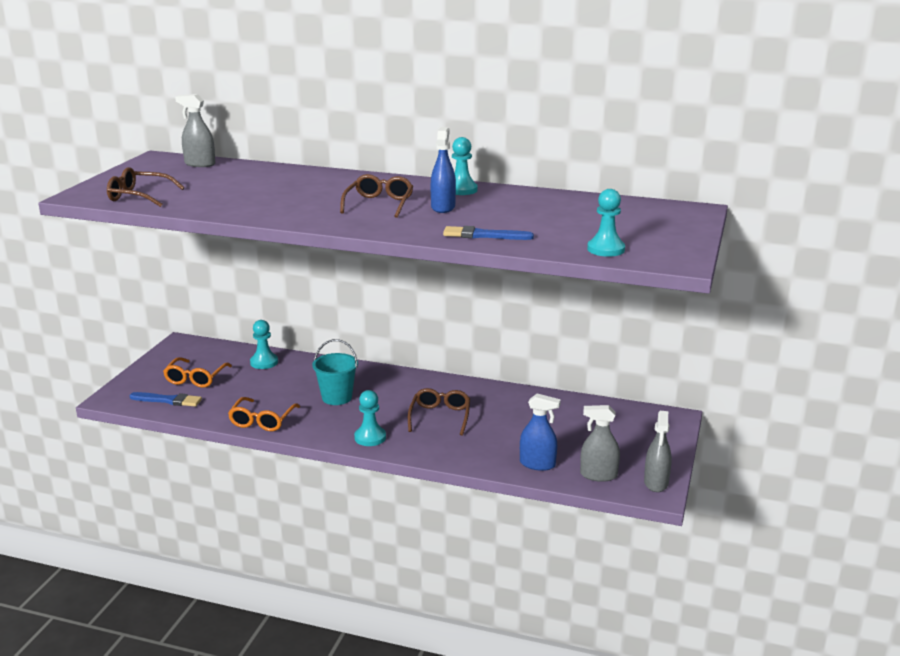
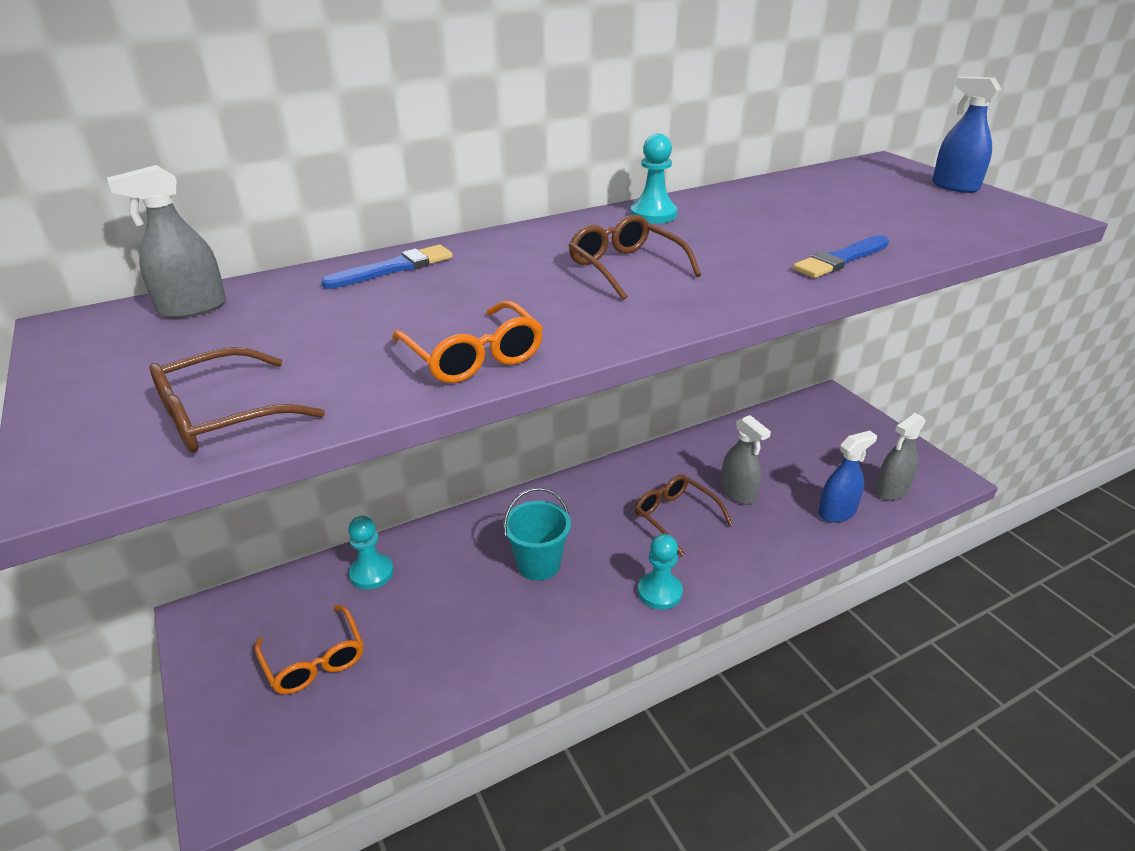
camera: 45 degrees left, 10 degrees up
blue brush [130,392,202,407] -> blue brush moved to [321,245,453,289]
orange glasses [228,397,300,431] -> orange glasses moved to [392,301,543,383]
blue spray bottle [430,127,456,213] -> blue spray bottle moved to [932,77,1002,193]
turquoise pawn [587,189,625,257] -> none
grey spray bottle [644,411,672,492] -> grey spray bottle moved to [720,415,771,505]

